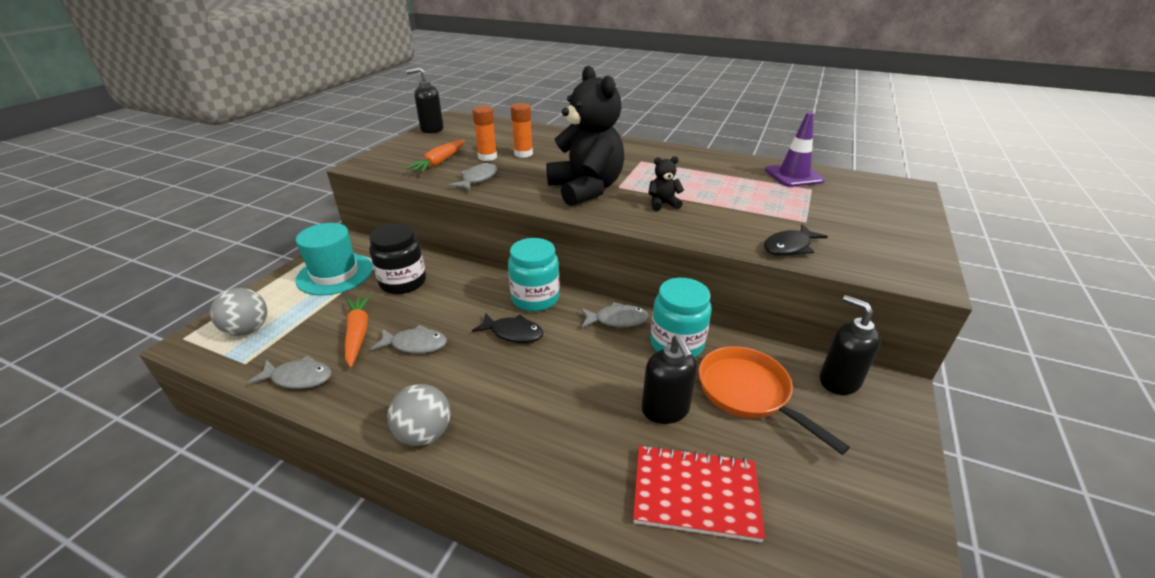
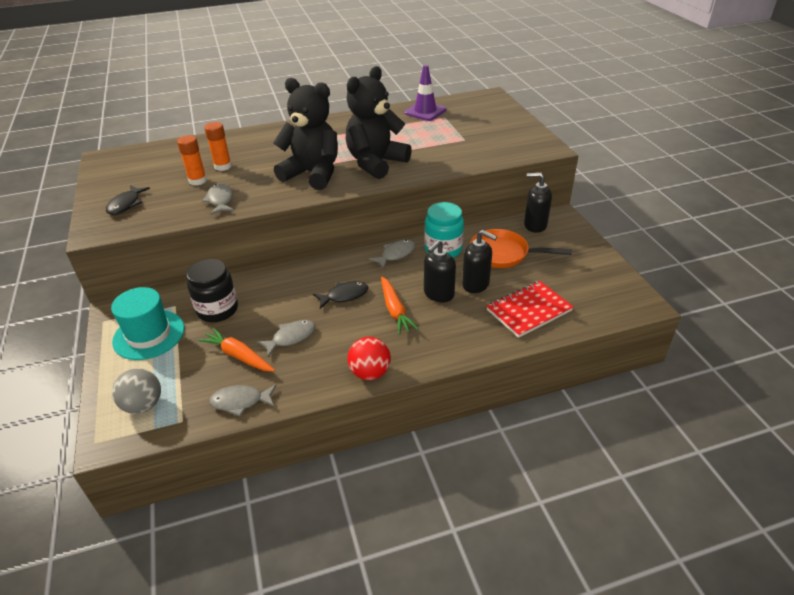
camera: 40 degrees left, 5 degrees up
grey fish [247,356,332,389] -> grey fish turned 150 degrees counterclockwise [209,384,276,416]
grey ball [387,384,451,446] -> red ball [347,337,391,380]
black soap dispenser [406,67,444,133] -> black soap dispenser moved to [424,240,456,302]
orange carrot [406,140,465,173] -> orange carrot moved to [381,276,419,335]
turquoise jar [508,238,560,312] -> none
black teddy bear [648,156,684,211] -> black teddy bear [346,66,412,179], size x2.45
black fish [764,224,828,256] -> black fish moved to [106,185,150,215]

